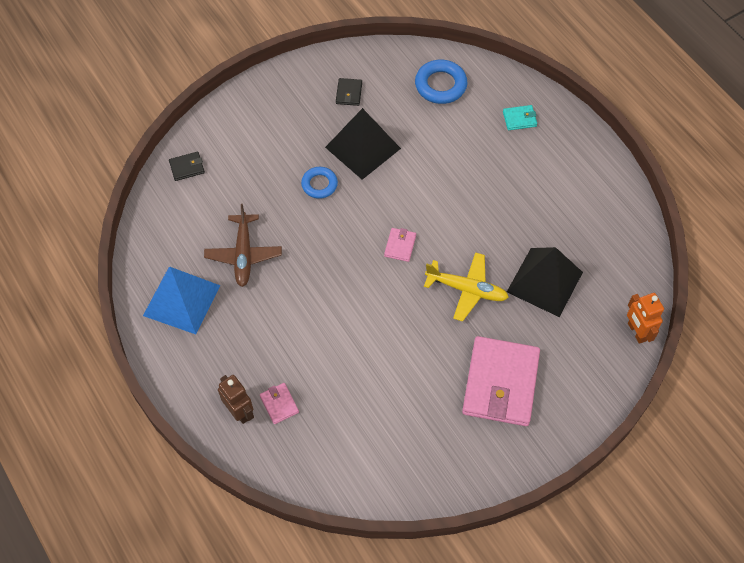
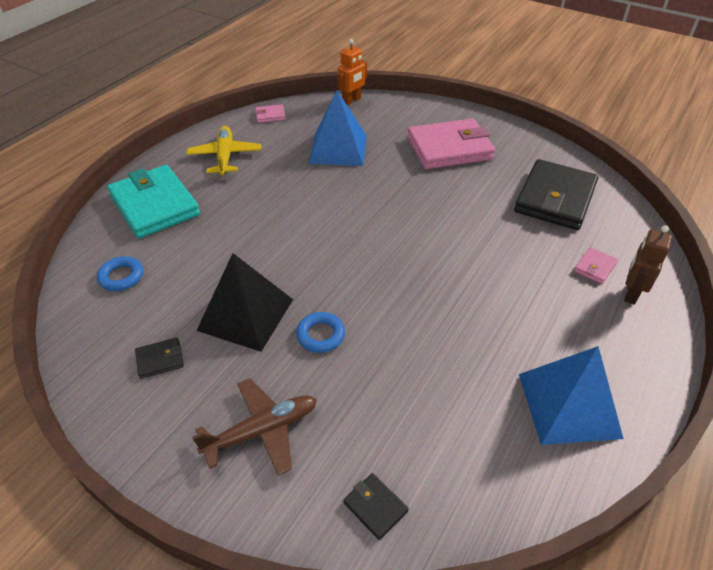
camera: 115 degrees left, 15 degrees down
brown plane [204,204,282,287] -> brown plane moved to [192,378,317,475]
pink wallet [384,228,416,262] -> pink wallet moved to [255,104,286,123]
blue ring [415,60,467,104] -> blue ring [97,256,143,291], size x0.66
yellow plane [424,252,509,321] -> yellow plane moved to [187,126,261,176]
turquoise wallet [503,105,537,130] -> turquoise wallet [107,165,200,238], size x2.40
black pyramid [507,247,583,317] -> blue pyramid [309,90,367,166]
none -> black wallet [514,159,598,230]

